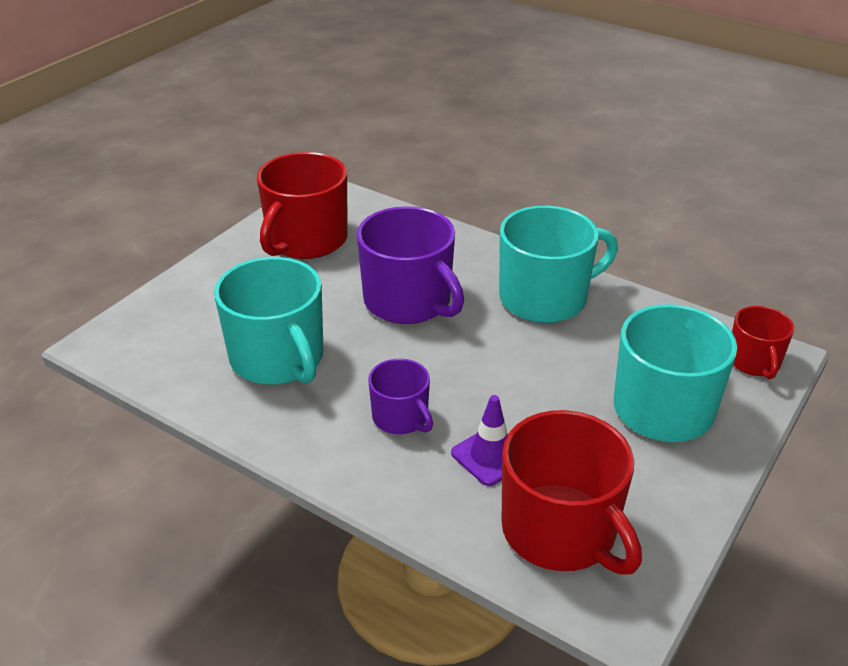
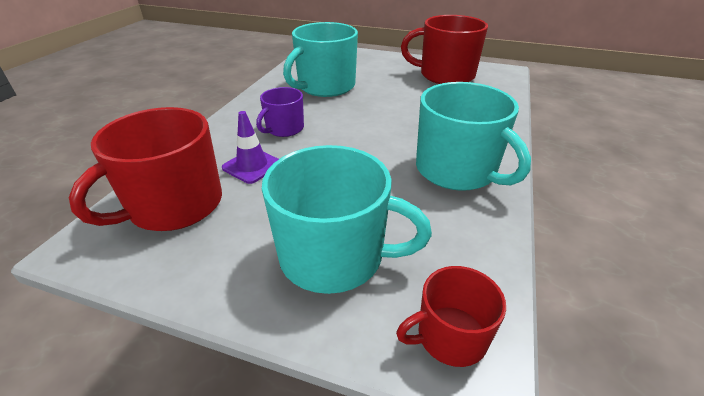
camera: 75 degrees right, 0 degrees up
purple mug [357,206,464,324] -> none

